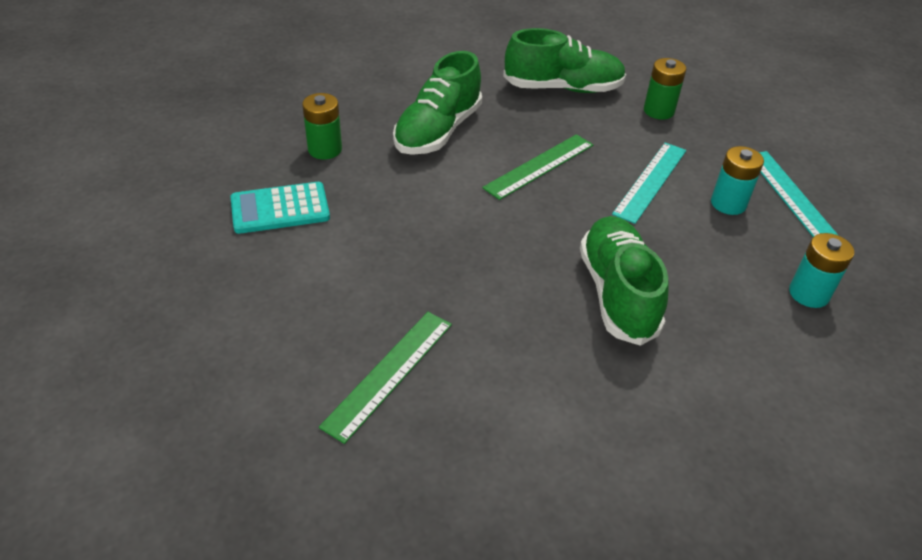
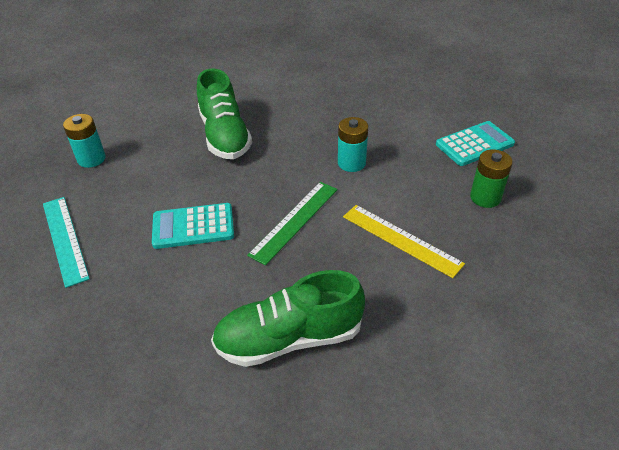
camera: 170 degrees right, 0 degrees up
green ruler [319,312,452,444] -> none
green shoe [393,51,482,155] -> yellow ruler [343,205,465,278]
turquoise ruler [612,143,686,224] -> turquoise calculator [152,203,234,249]
green battery [644,58,687,120] -> none
turquoise battery [711,146,764,215] -> turquoise battery moved to [338,117,368,172]

